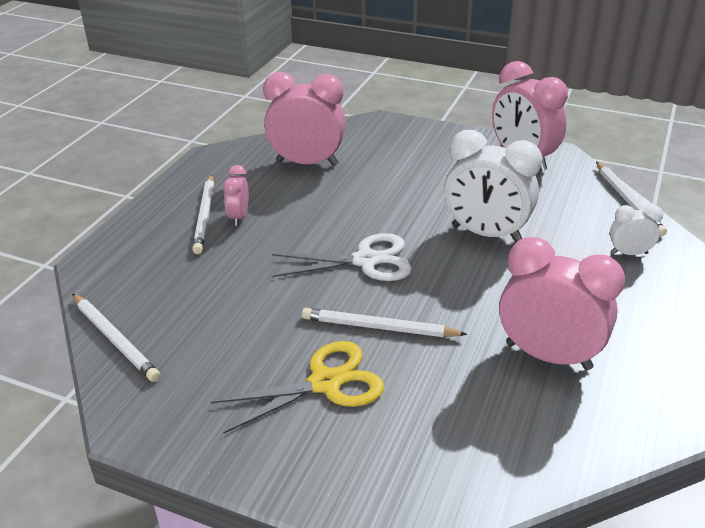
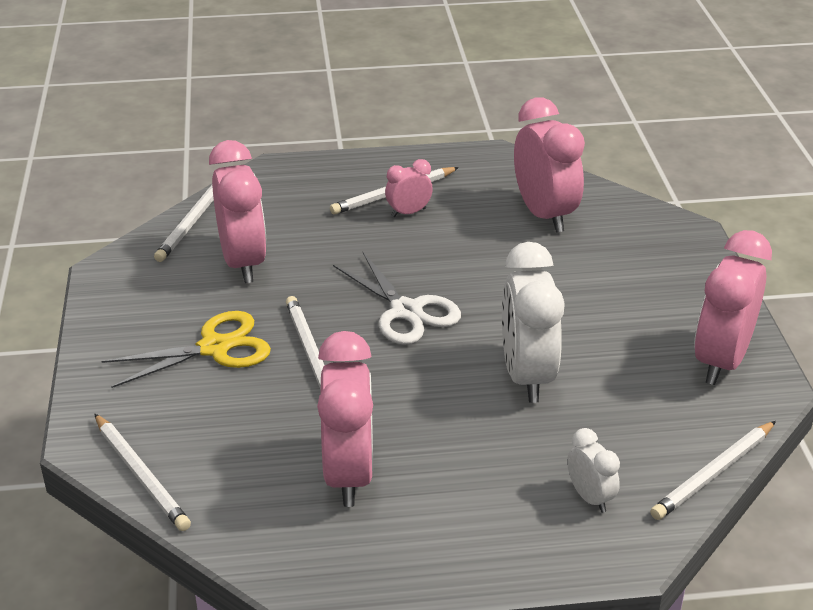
camera: 60 degrees right, 0 degrees up
yellow scissors [211,341,384,433] -> yellow scissors turned 60 degrees counterclockwise [101,311,271,388]
none -> white pencil [94,414,191,531]
none -> pink clock [209,140,267,283]

